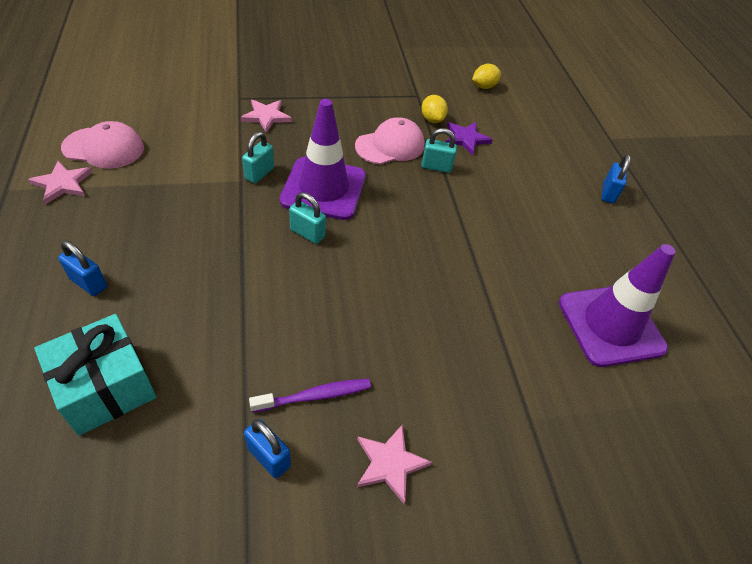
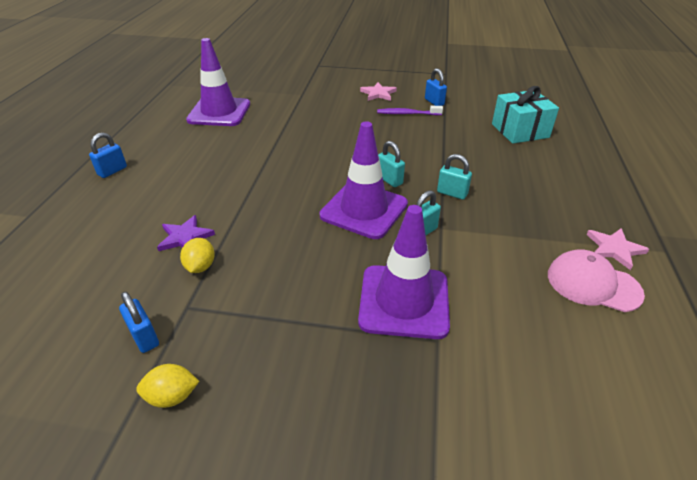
camera: 155 degrees left, 10 degrees down
blue padlock [58,241,107,296] -> blue padlock moved to [119,292,159,353]
pink star [241,100,292,133] -> purple traffic cone [358,205,450,339]
pink cap [355,117,425,164] -> none
turquoise padlock [421,128,457,173] -> turquoise padlock moved to [437,154,472,200]
yellow lemon [472,64,501,89] -> yellow lemon moved to [136,364,199,408]

